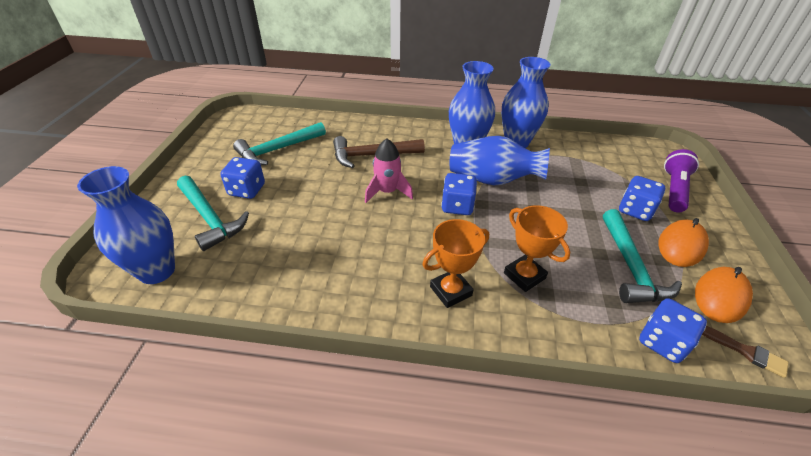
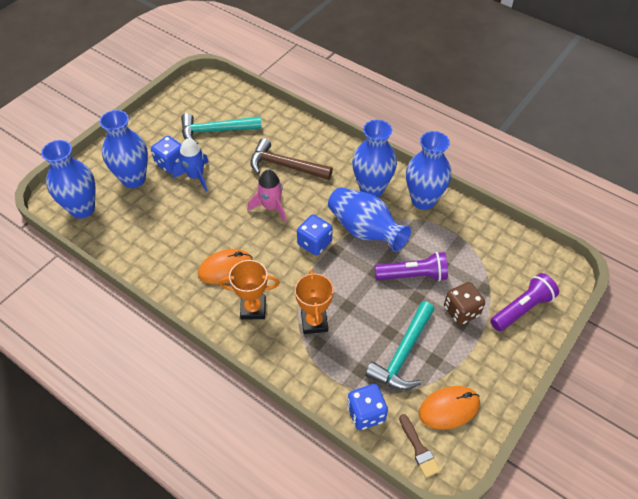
camera: 30 degrees right, 10 degrees up
turquoise hammer [177,176,249,251] -> blue vase [99,110,148,188]
blue dice [619,176,665,221] -> brown dice [444,282,485,325]
orange mouse [658,218,709,267] -> orange mouse moved to [198,249,253,284]
none -> blue rocket [172,138,209,191]
none -> purple flashlight [375,252,448,281]

